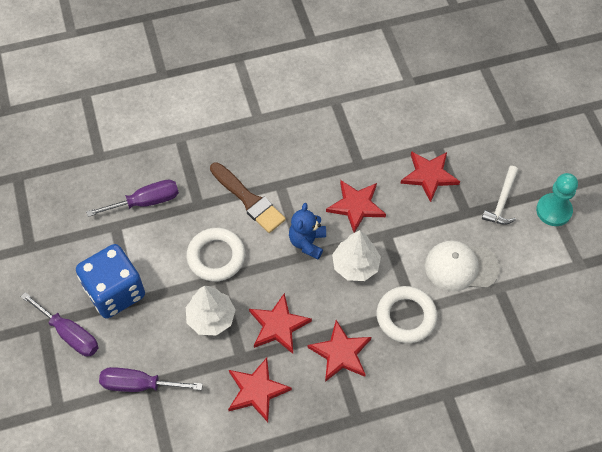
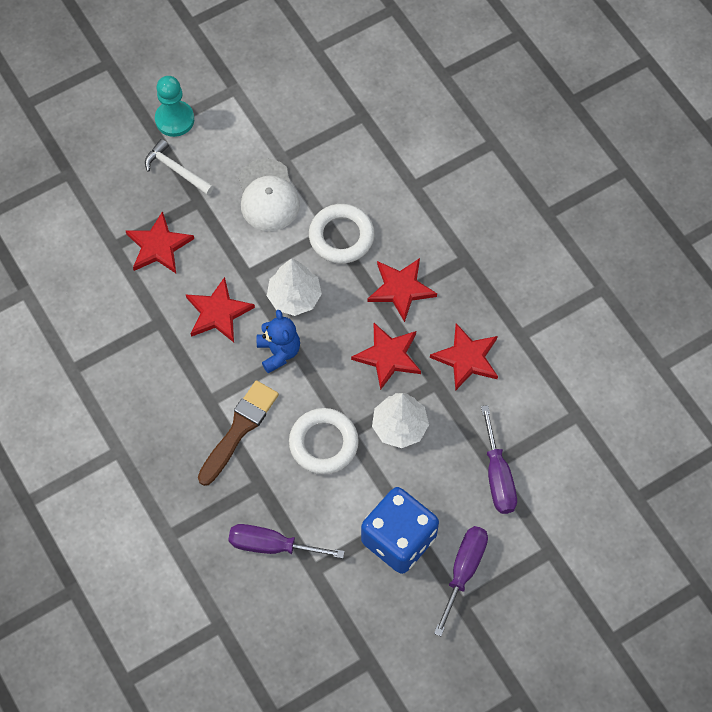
camera: 105 degrees left, 5 degrees up
purple screwdriver [86,180,179,217] -> purple screwdriver turned 45 degrees counterclockwise [228,524,345,559]
blue teddy bear [289,203,326,259] -> blue teddy bear turned 105 degrees counterclockwise [257,310,300,373]
white hammer [482,166,518,225] -> white hammer turned 150 degrees counterclockwise [145,139,214,195]

